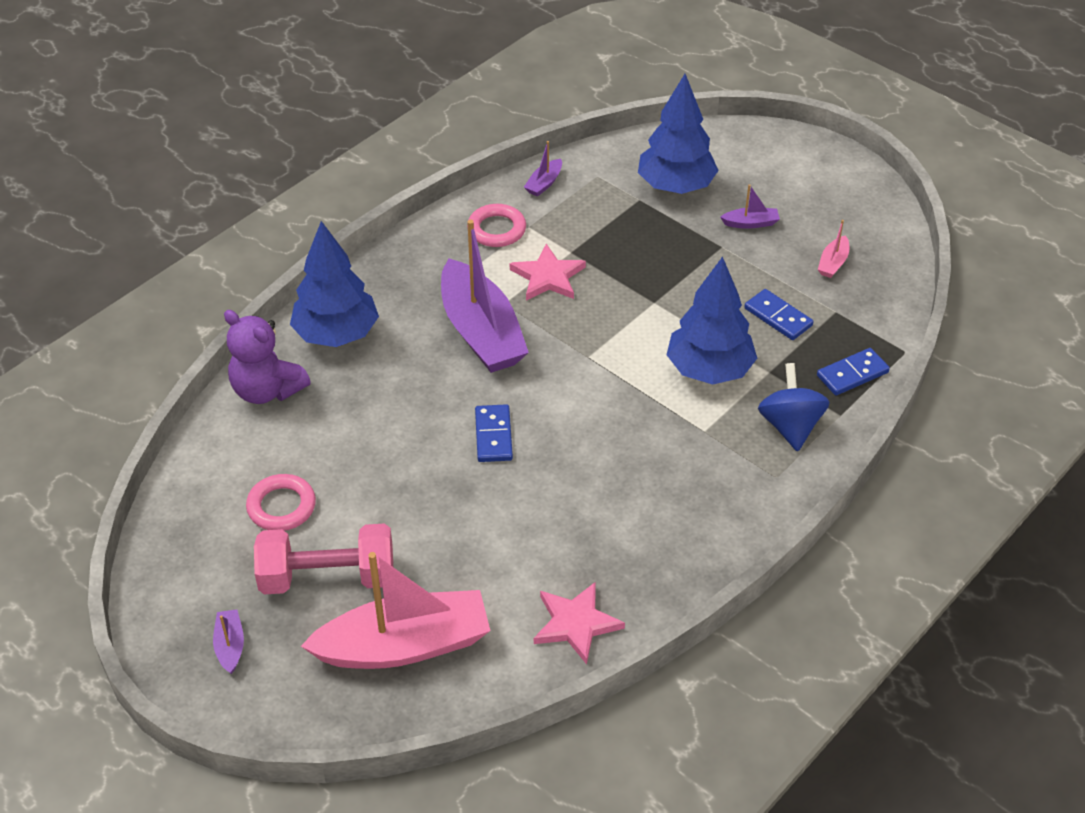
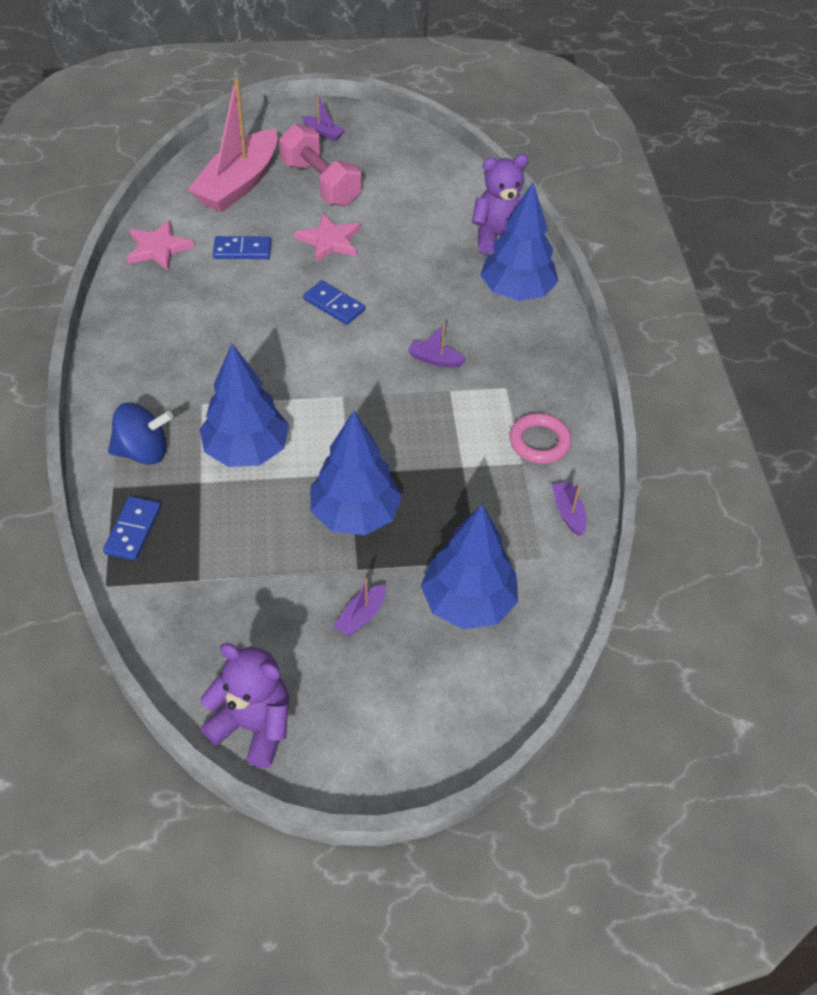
camera: 130 degrees right, 5 degrees up
pink ring [246,474,316,531] -> none
pink dumbbell [254,523,393,595] -> pink dumbbell turned 75 degrees counterclockwise [279,124,361,206]
purple boat [441,220,529,373] -> purple boat [408,324,466,367], size x0.40
pink star [510,244,586,300] -> pink star moved to [295,213,361,263]
blue domino [745,289,814,340] -> blue domino moved to [213,236,271,259]
blue spinning top [758,363,830,451] -> blue spinning top turned 45 degrees counterclockwise [108,403,173,465]
pink boat [818,220,849,278] -> none
none -> purple teddy bear [200,643,289,768]
none -> blue tree [310,411,402,535]

